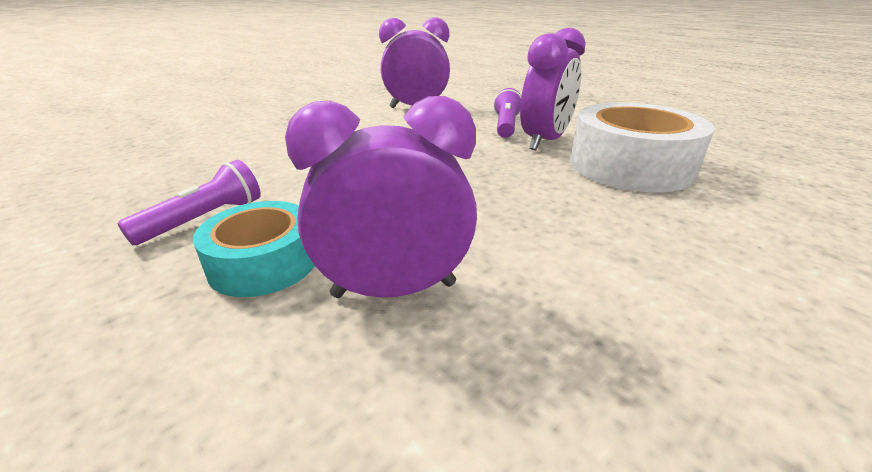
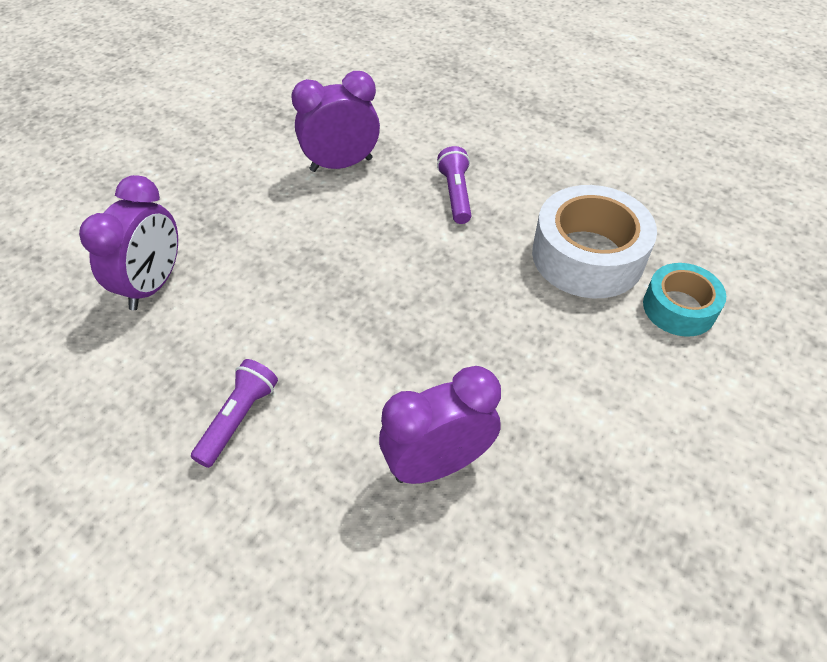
camera: 15 degrees left, 20 degrees up
turquoise tape [193,201,315,297] -> turquoise tape moved to [643,263,726,337]
purple clock [520,28,586,150] -> purple clock moved to [79,175,178,310]

